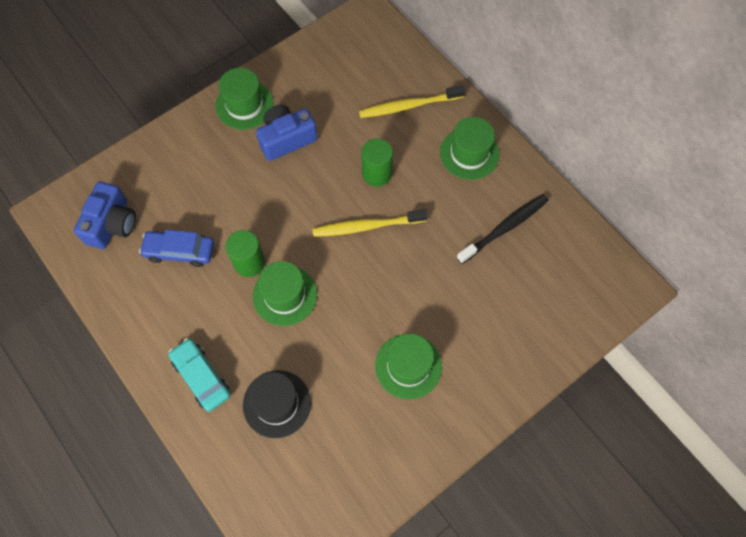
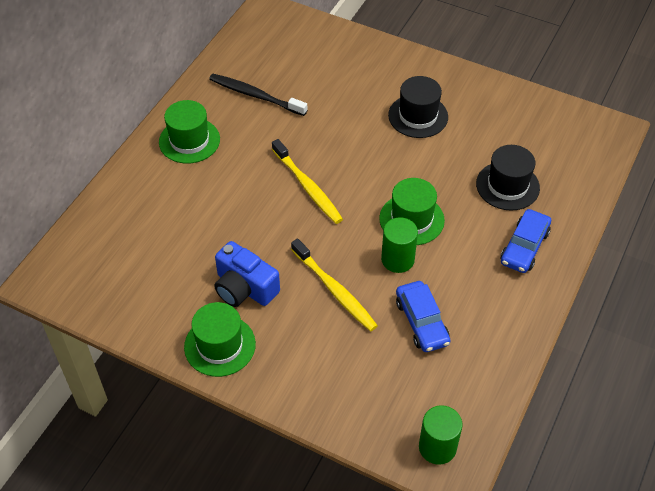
camera: 115 degrees left, 15 degrees down
blue camera [74,182,136,249] -> none
turquoise car [169,338,230,412] -> blue car [501,209,551,273]
yellow toothbrush [359,85,465,118] -> yellow toothbrush moved to [291,238,378,331]
green cylinder [361,138,393,187] -> green cylinder moved to [419,405,463,465]
green hat [375,334,442,399] -> black hat [388,76,448,138]

